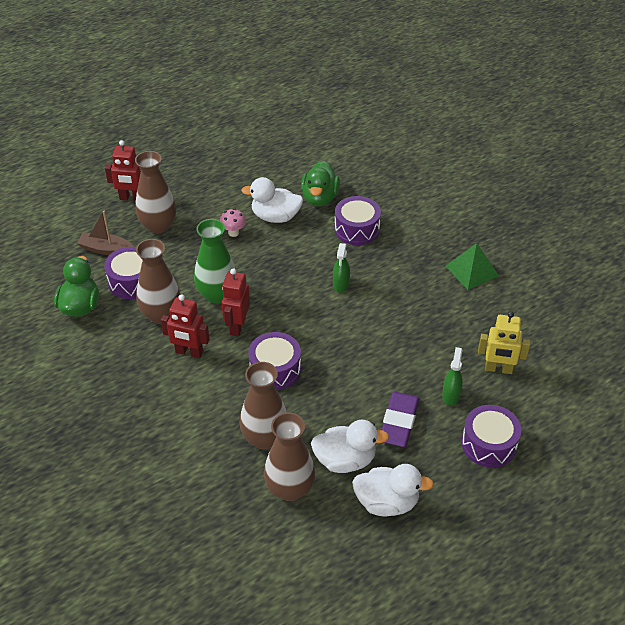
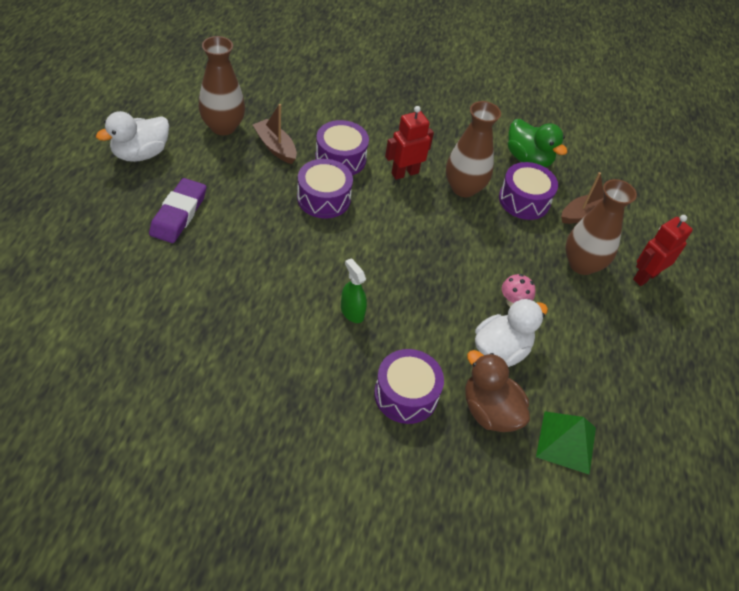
camera: 130 degrees right, 5 degrees up
green vase [194,219,237,304] -> none
red robot [221,268,250,336] -> none
brown vase [240,362,287,450] -> brown boat [253,104,297,164]
green duck [301,161,340,206] -> brown duck [465,350,530,432]
white duck [311,420,389,473] -> none
purple eraser [382,392,419,447] -> purple eraser turned 45 degrees clockwise [149,178,206,243]
green spray bottle [442,347,463,406] -> none
green pyramid [445,243,499,290] -> green pyramid moved to [536,411,596,475]
purple drum [462,405,521,468] -> purple drum moved to [315,120,369,175]
yellow robot [478,311,530,374] -> none

